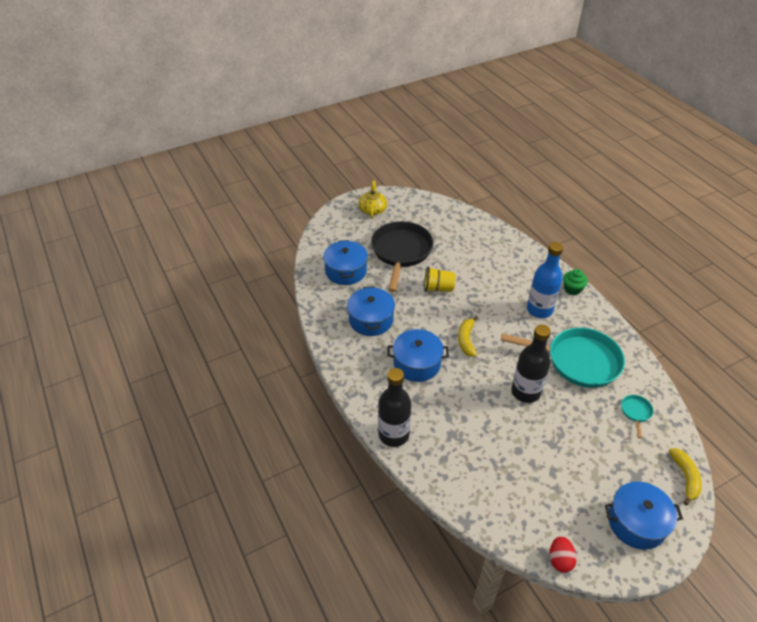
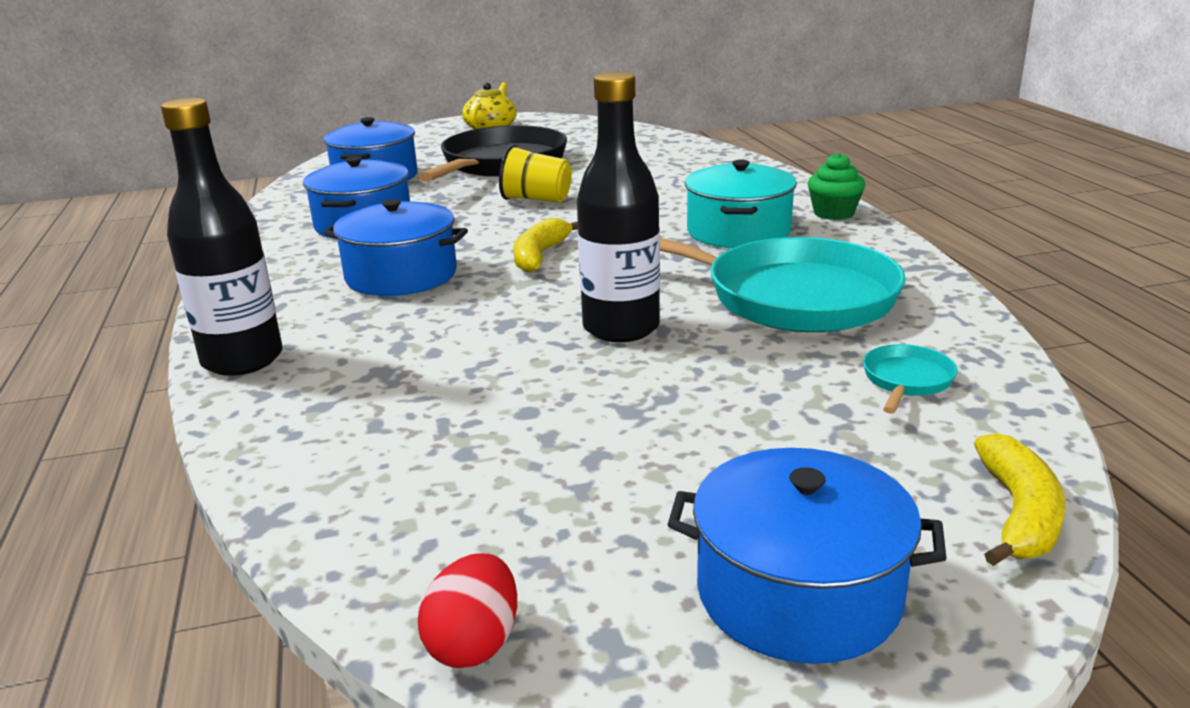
camera: 15 degrees right, 20 degrees down
blue bottle [527,242,563,318] -> turquoise pot [685,160,797,248]

